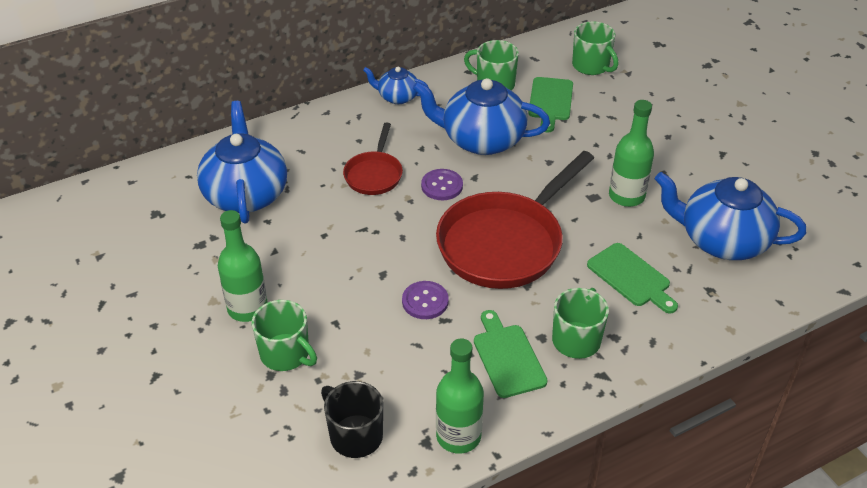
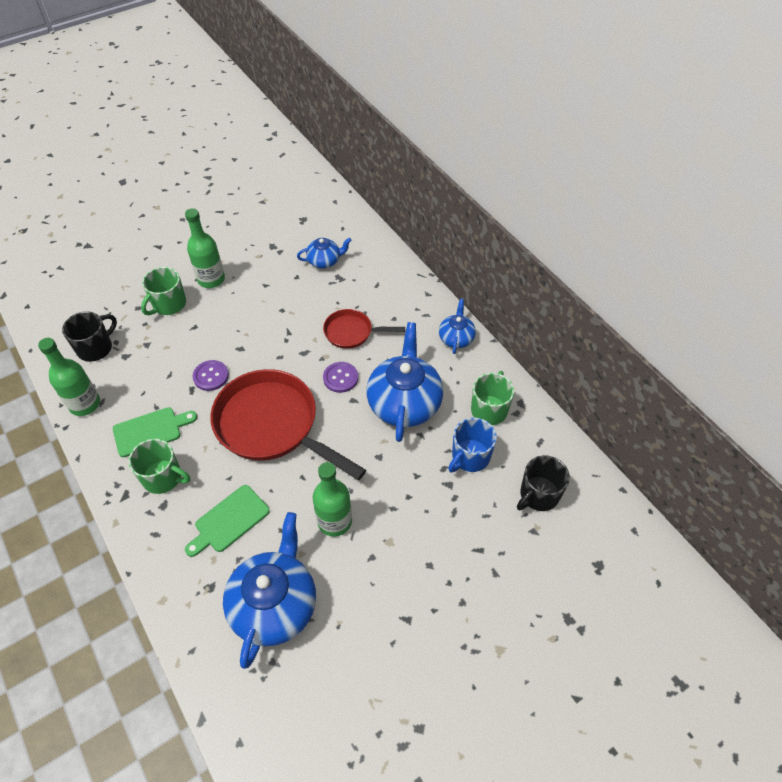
camera: 85 degrees right, 10 degrees up
blue teapot [197,101,287,224] -> blue teapot [297,238,352,268], size x0.52
green cutting board [528,77,573,132] -> blue mug [448,418,497,472]
green mug [572,21,618,75] -> black mug [517,455,570,511]

